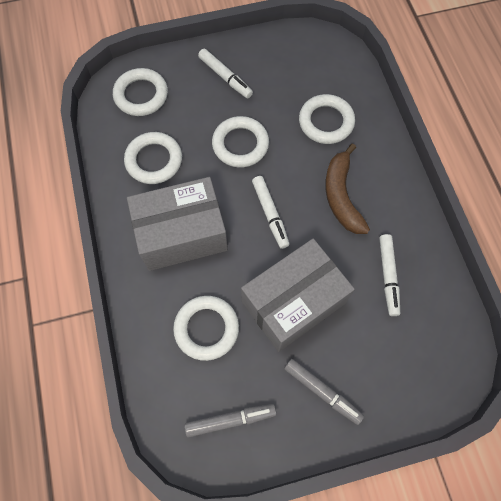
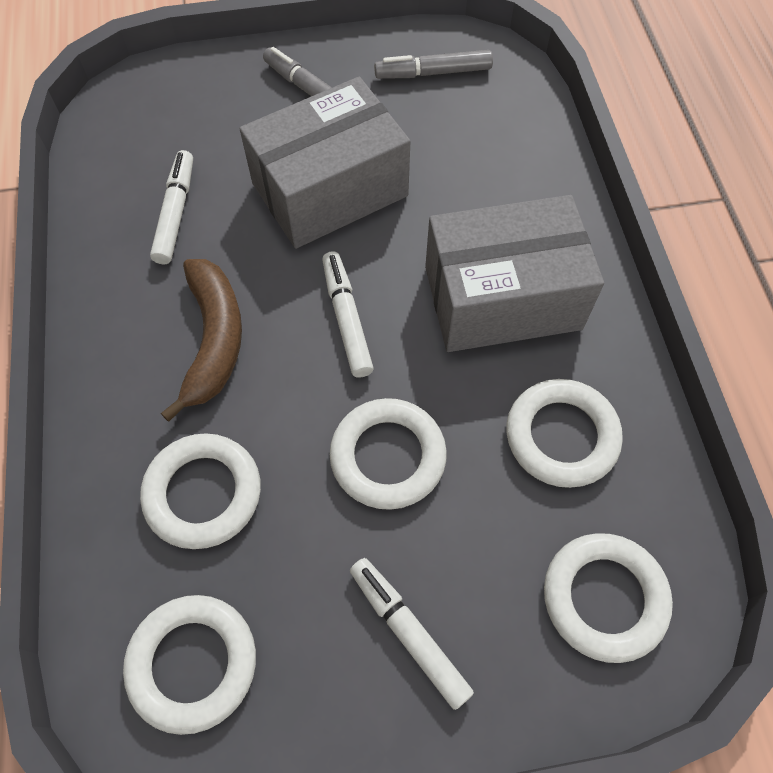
camera: 175 degrees left, 5 degrees down
white ring [173,296,239,361] -> white ring moved to [123,595,256,735]

